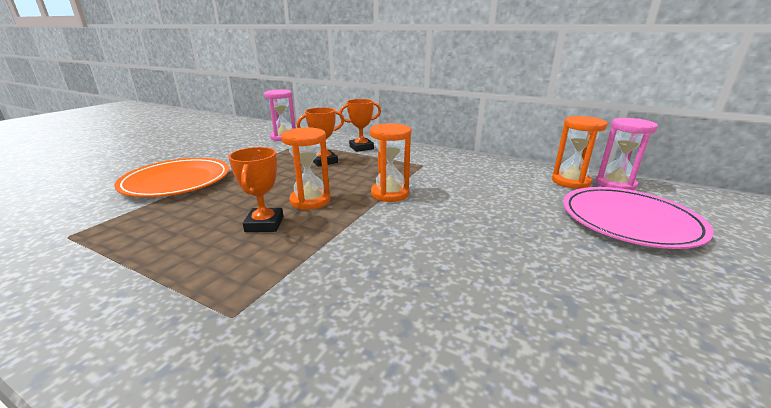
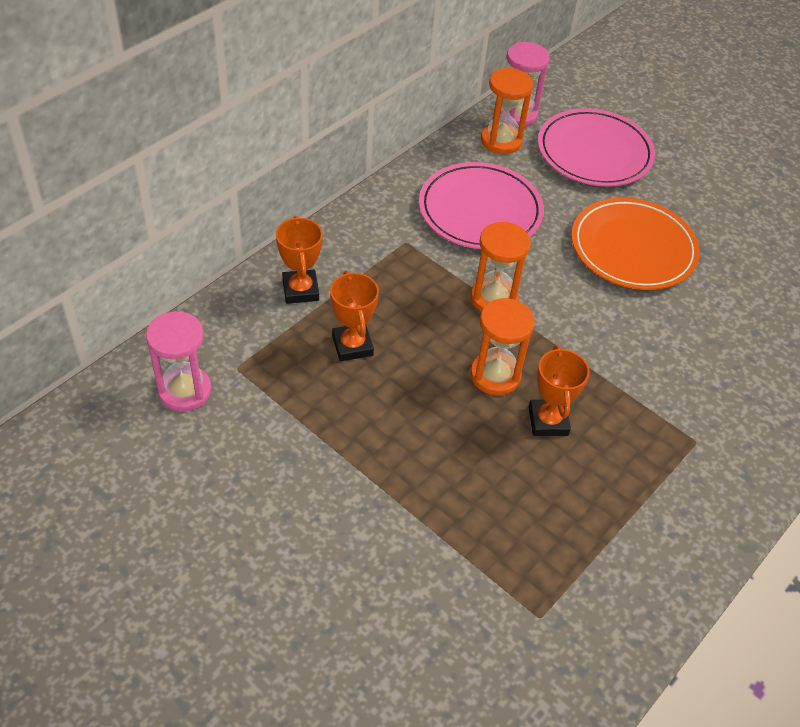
camera: 80 degrees left, 25 degrees up
orange plate [114,158,229,197] -> orange plate moved to [571,198,700,290]
orange trophy [228,147,283,232] -> orange trophy turned 75 degrees clockwise [529,345,590,436]
none -> pink plate [419,162,544,249]

